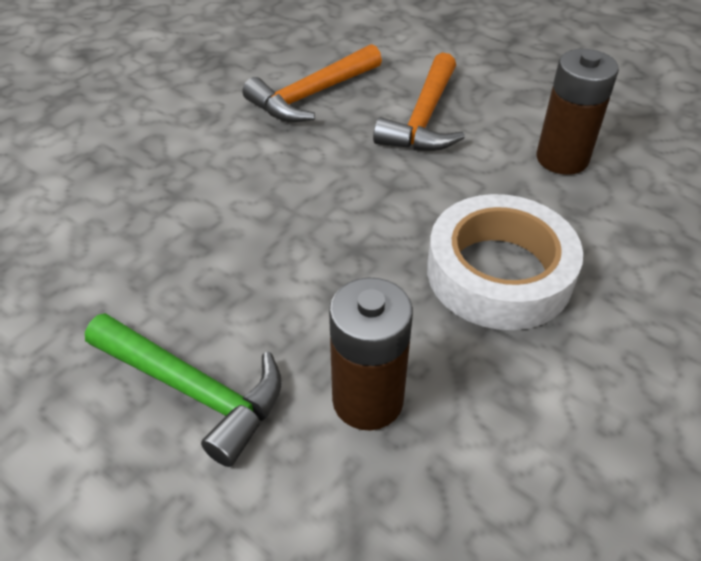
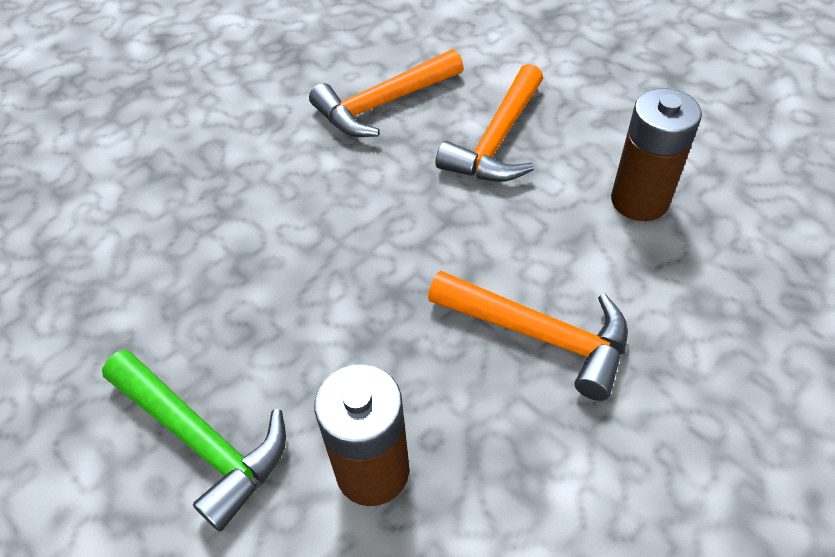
camera: 10 degrees right, 5 degrees up
white tape [427,194,583,330] -> orange hammer [428,271,628,401]

